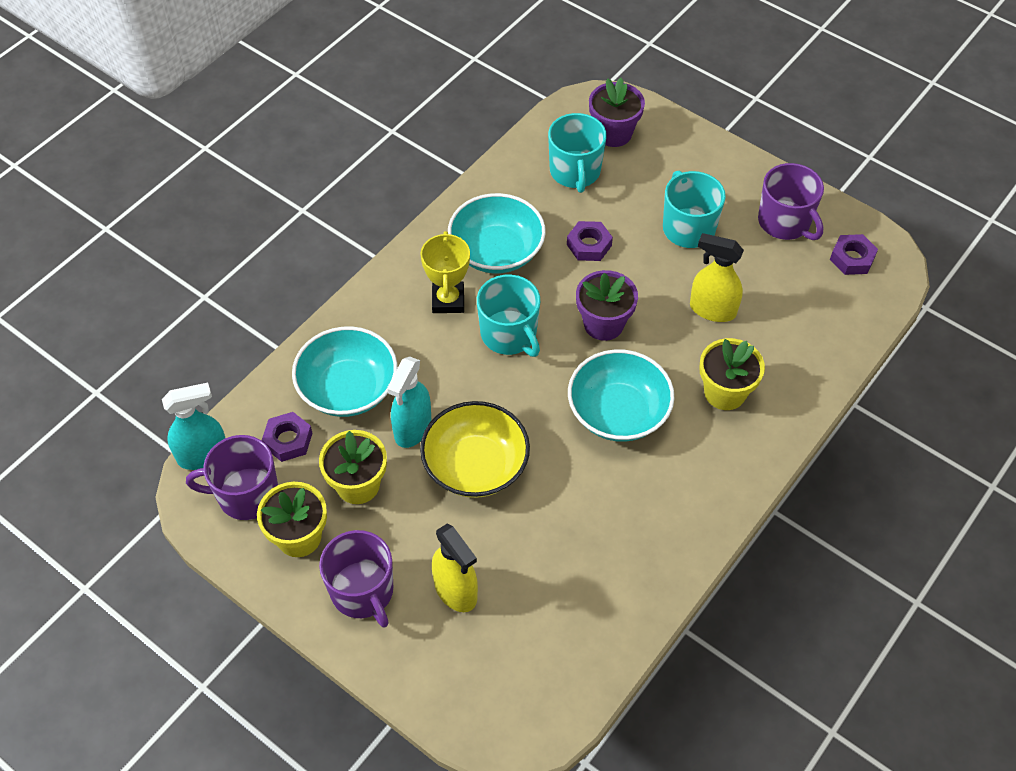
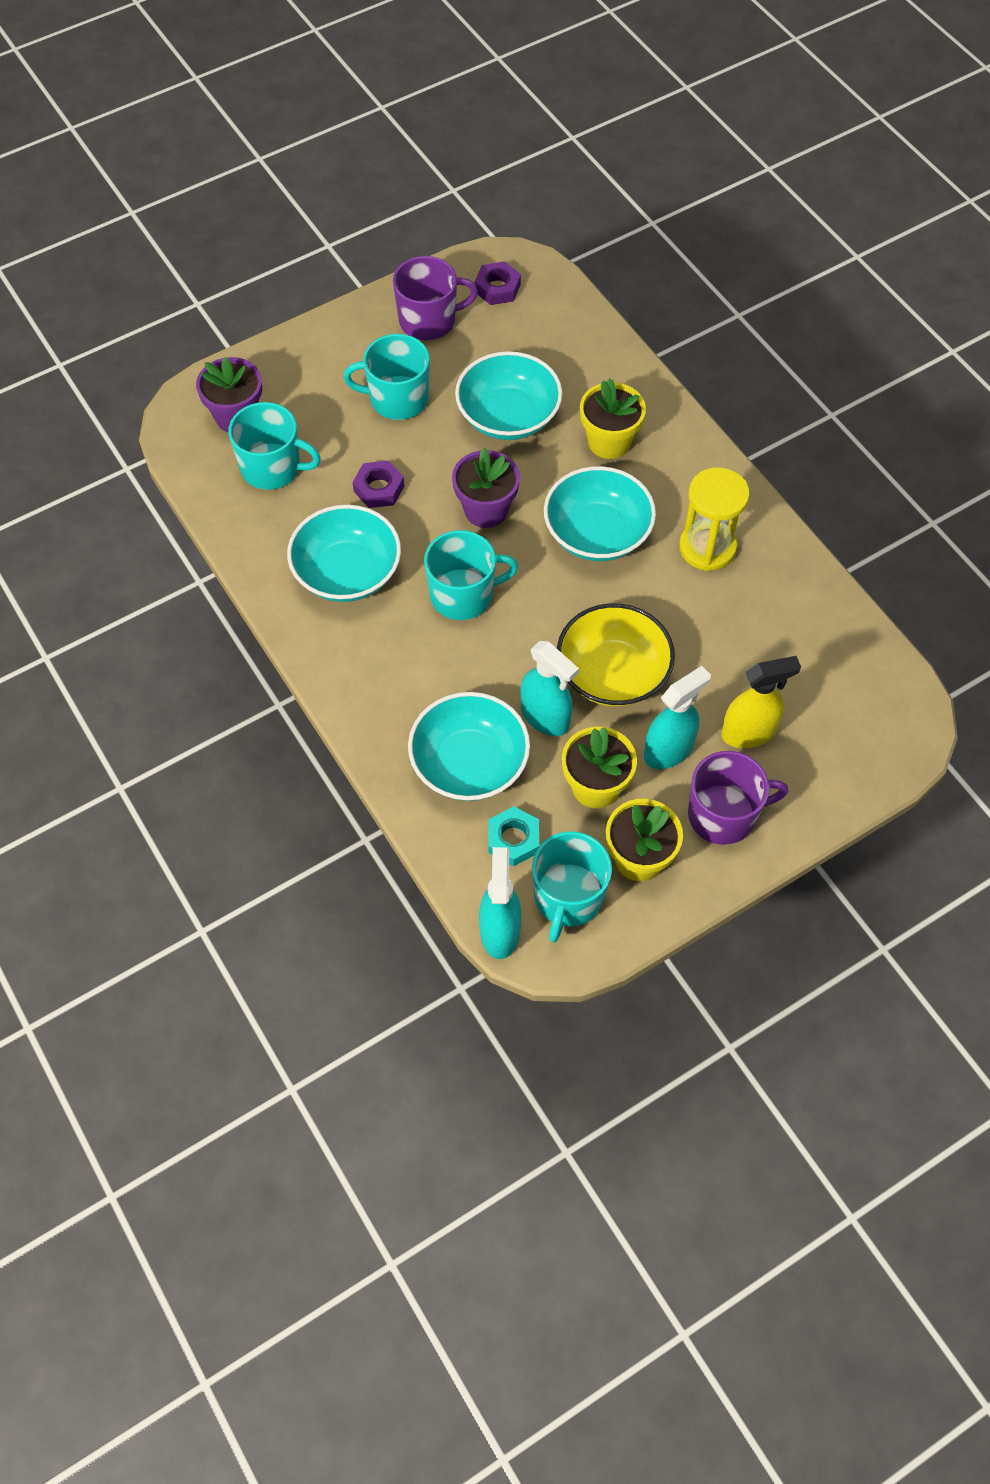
camera: 70 degrees left, 5 degrees up
purple mug [186,435,278,520] -> turquoise mug [532,831,612,943]
purple nut [262,412,312,462] -> turquoise nut [488,806,539,866]
yellow trophy [420,231,470,313] -> none
yellow spray bottle [690,233,744,322] -> turquoise bowl [455,351,562,440]
none -> turquoise spray bottle [644,666,711,769]
none -> yellow hourglass [679,468,750,571]

